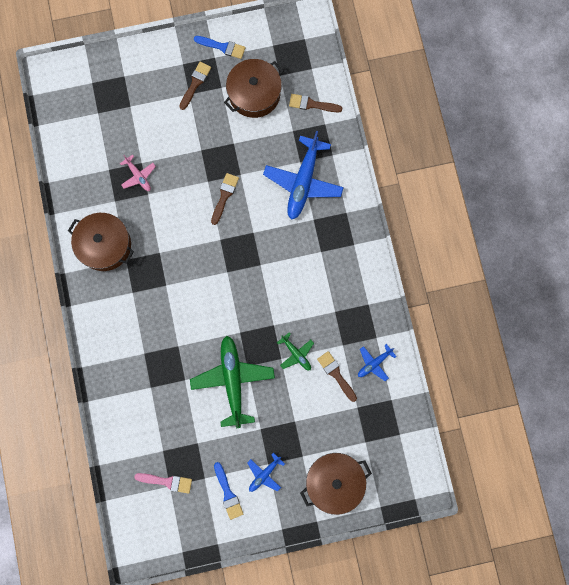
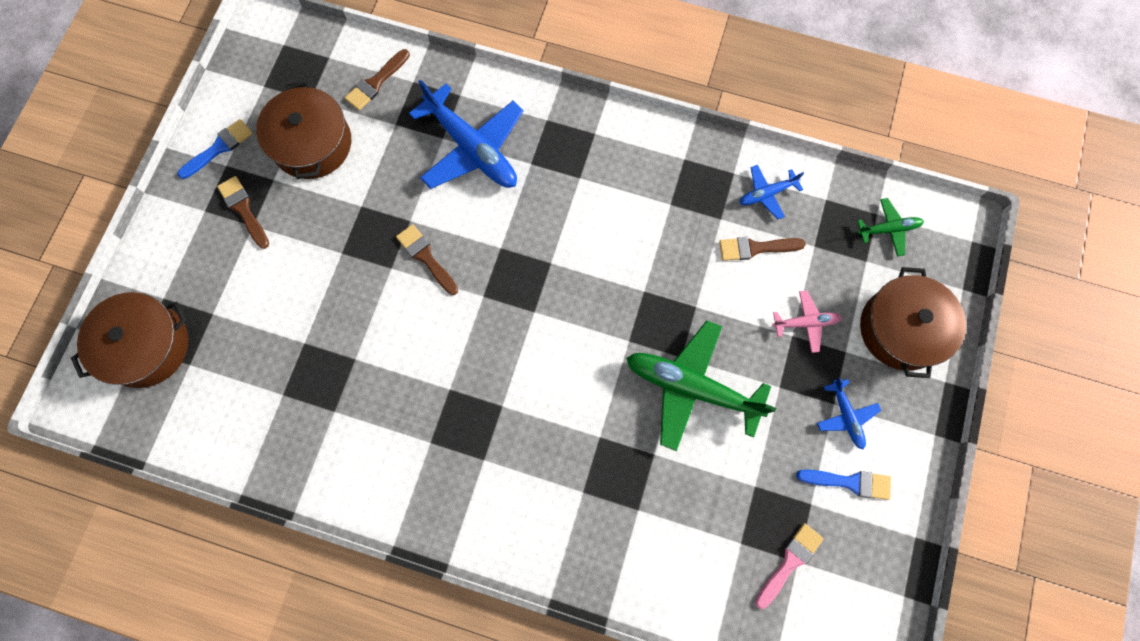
camera: 60 degrees left, 5 degrees down
brown pot [68,213,134,271] -> brown pot moved to [71,292,188,388]
pink plane [120,154,156,191] -> pink plane moved to [772,290,842,353]
green plane [277,332,314,370] -> green plane moved to [857,198,924,256]
blue plane [358,344,397,381] -> blue plane turned 75 degrees clockwise [739,165,804,219]

